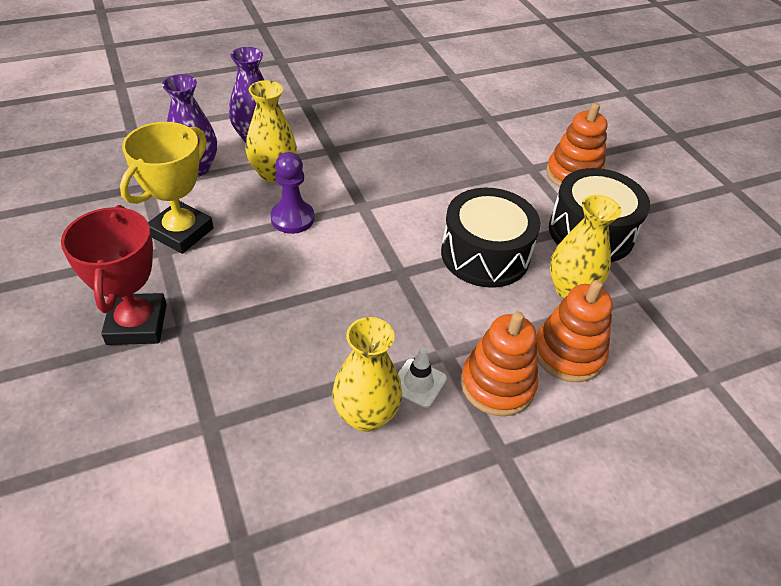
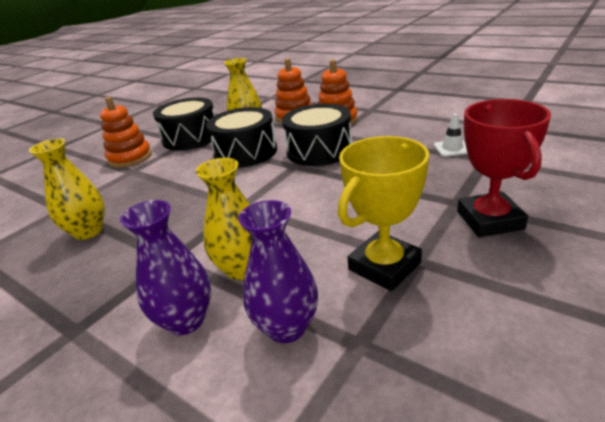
camera: 115 degrees left, 15 degrees down
red trophy [61,205,167,345] -> red trophy turned 60 degrees counterclockwise [457,99,551,237]
yellow trophy [120,122,214,254] -> yellow trophy turned 45 degrees counterclockwise [338,136,429,291]
purple pawn [270,152,314,234] -> none
yellow vase [332,317,402,432] -> yellow vase moved to [29,138,105,240]
white traffic cone [398,348,447,408] -> white traffic cone moved to [434,113,468,157]
none -> black drum [282,104,352,166]

